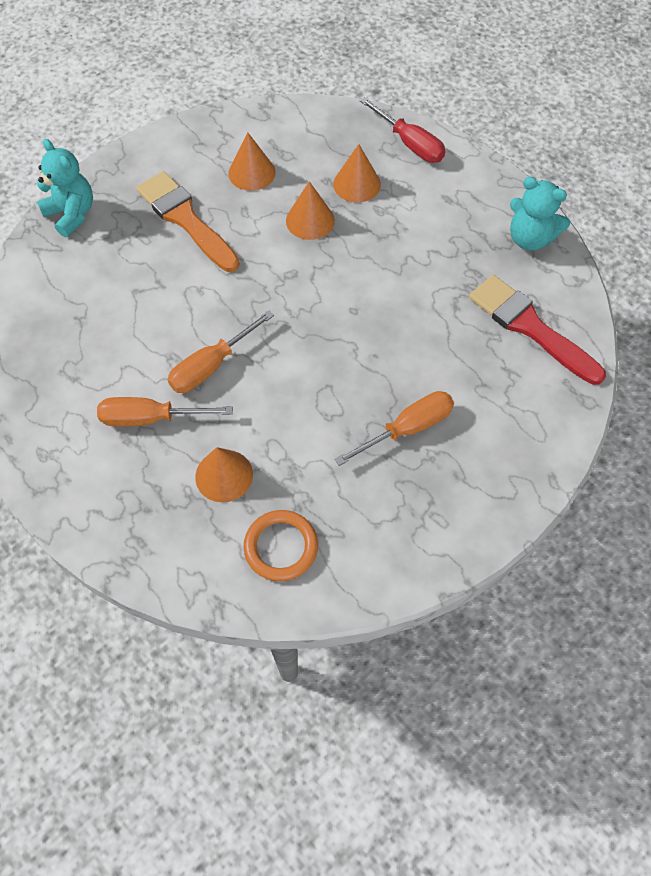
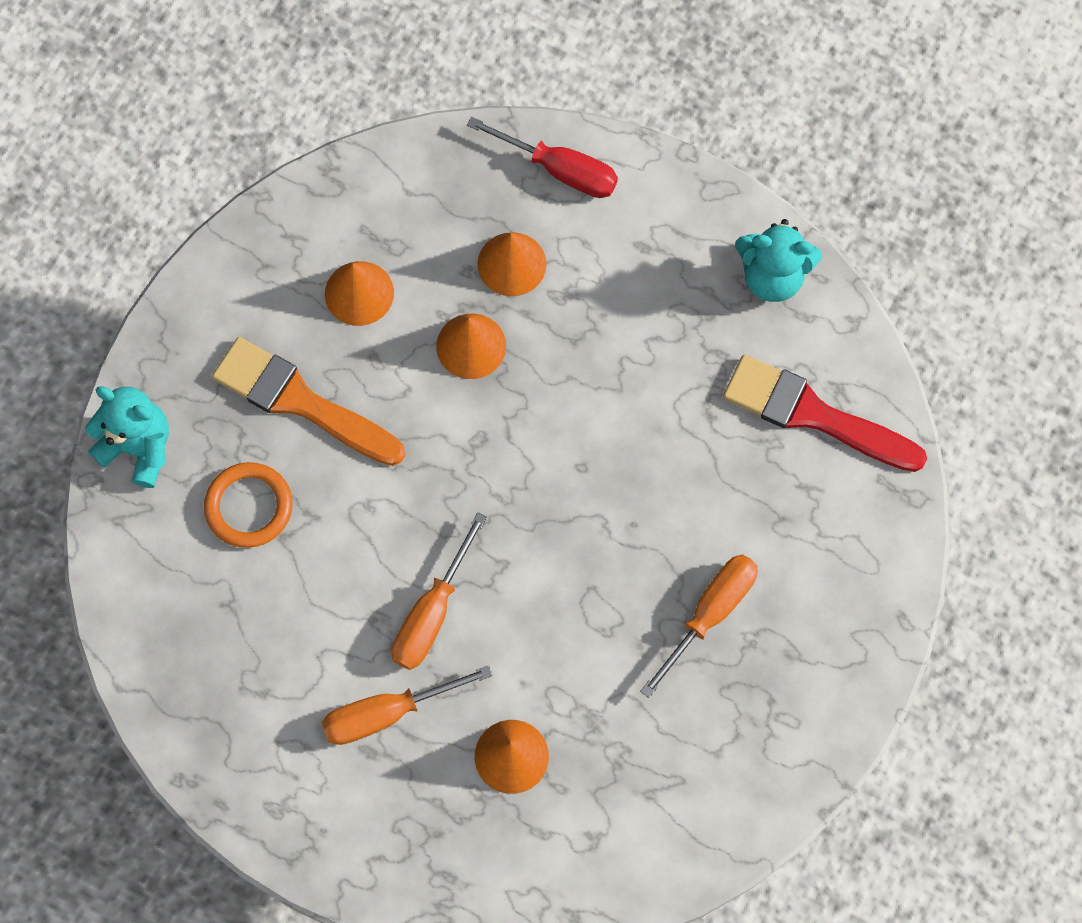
camera: 20 degrees left, 10 degrees up
orange ring [244,510,318,581] -> orange ring moved to [204,462,293,548]

